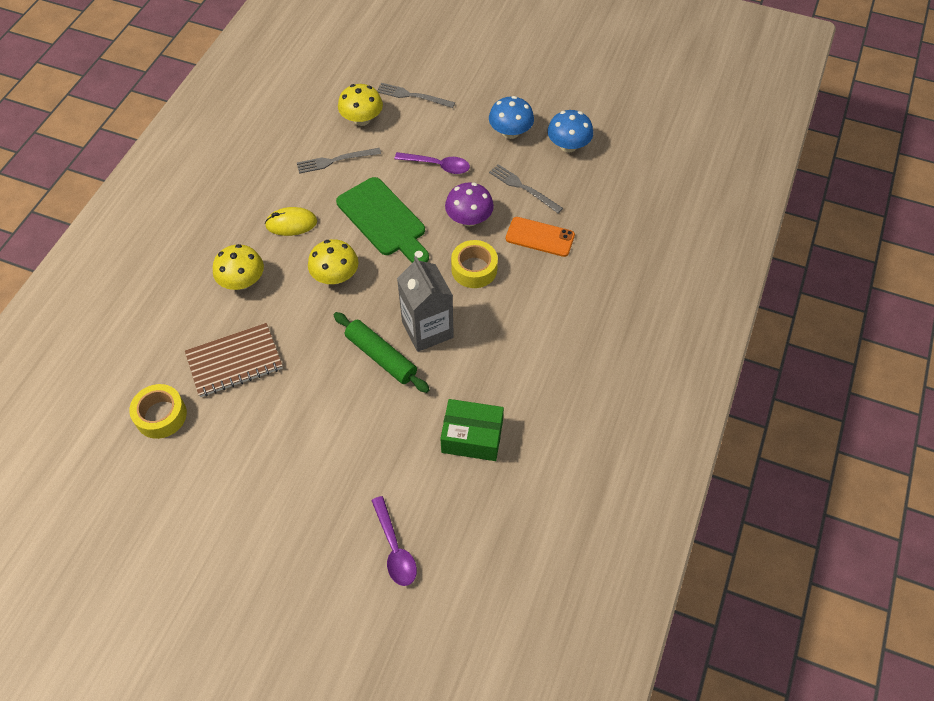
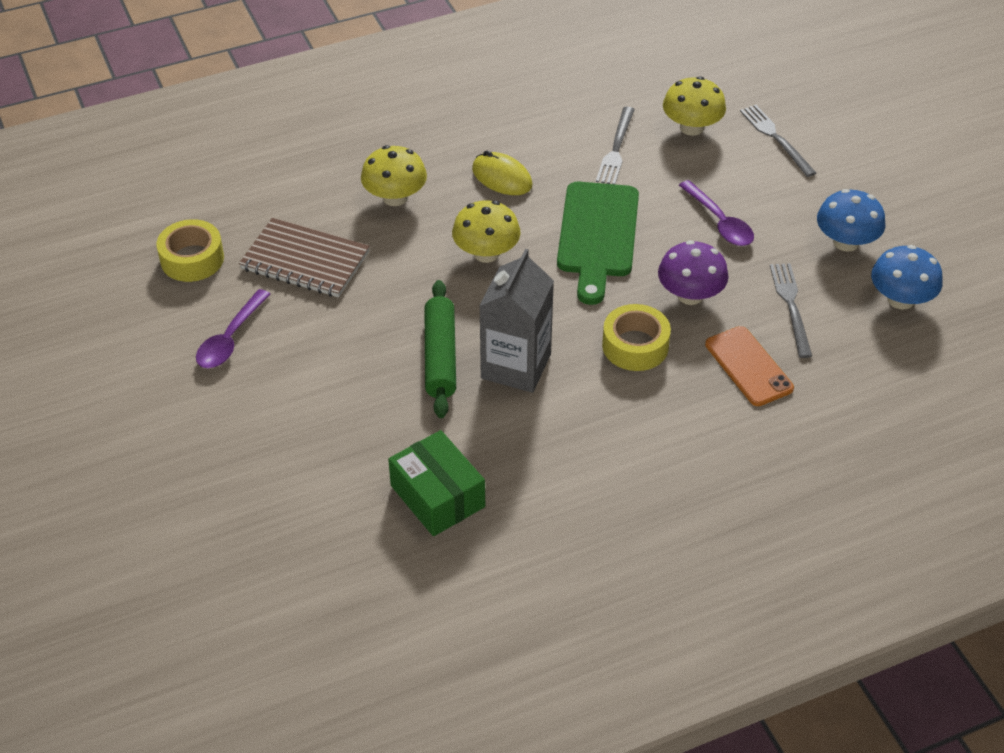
camera: 45 degrees right, 10 degrees down
grey fork [297,148,381,174] -> grey fork turned 105 degrees counterclockwise [596,107,635,184]
purple spoon [371,496,417,586] -> purple spoon moved to [196,289,271,368]

